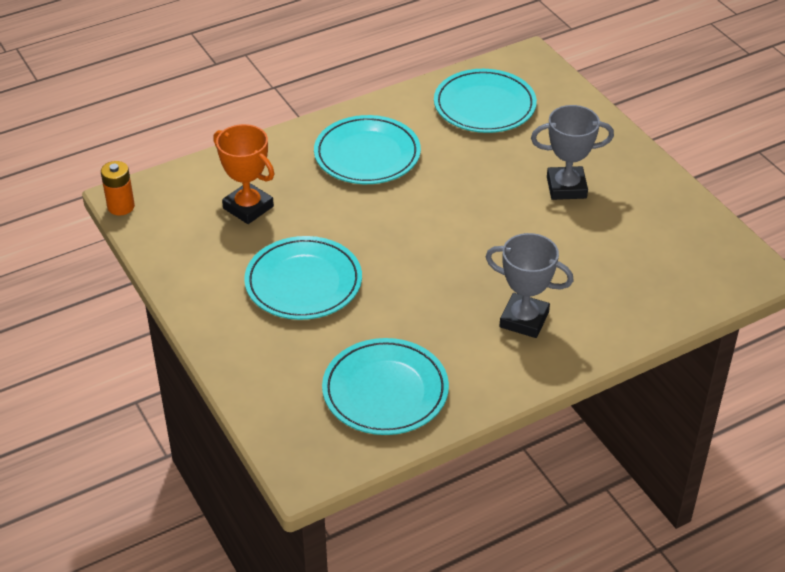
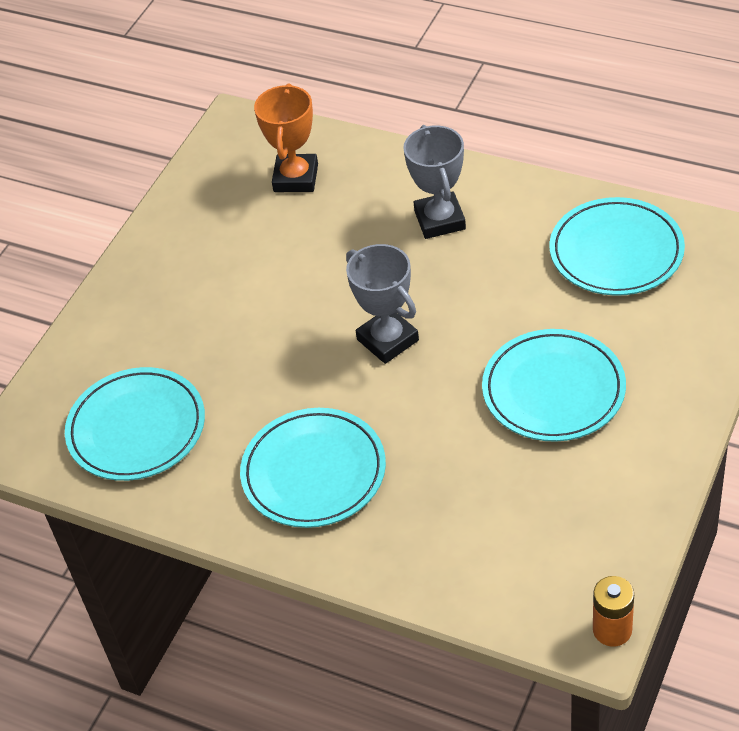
camera: 120 degrees left, 5 degrees up
orange trophy [213,124,275,224] -> orange trophy moved to [254,83,318,192]
grey trophy [531,105,614,200] -> grey trophy moved to [346,244,419,364]

